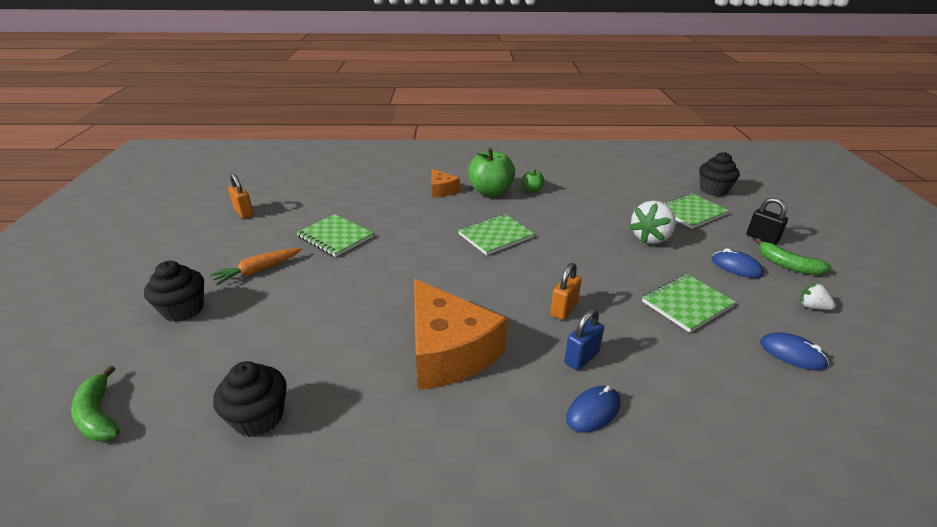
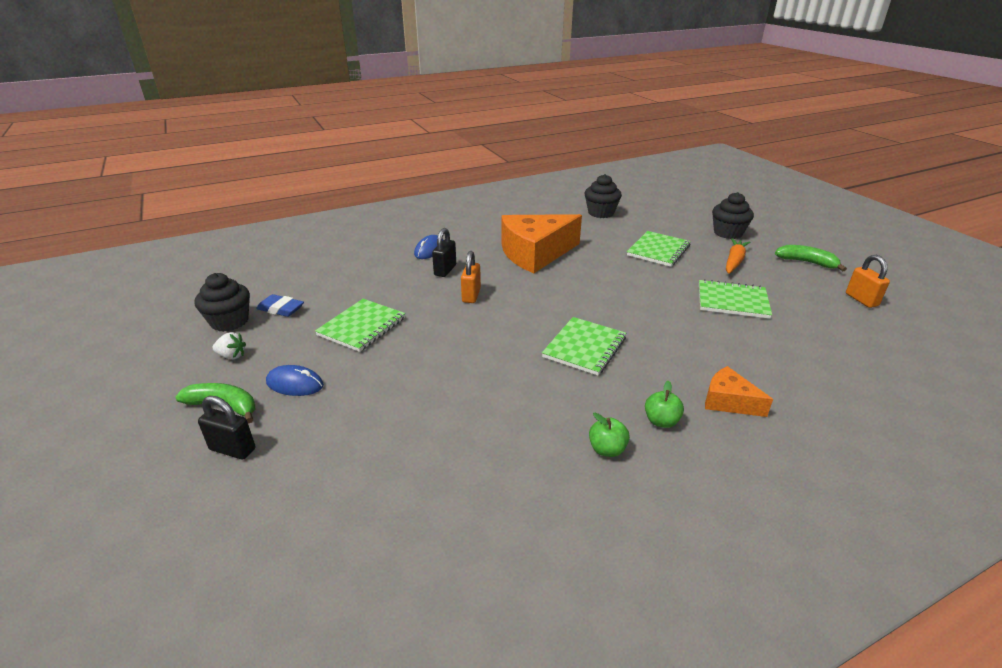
camera: 155 degrees right, 0 degrees up
green banana [71,365,120,442] -> green banana moved to [775,245,847,271]
orange padlock [228,174,254,218] -> orange padlock turned 45 degrees clockwise [846,255,890,308]
orange cheese [414,279,507,390] -> orange cheese turned 60 degrees counterclockwise [502,214,582,273]
green apple [468,148,515,197] -> green apple [645,380,684,428], size x0.48
blue padlock [564,309,604,370] -> black padlock [432,228,456,277]
white strawberry [629,201,676,244] -> none
green notebook [664,193,729,229] -> green notebook moved to [627,231,691,267]
black cupcake [699,152,740,196] -> black cupcake moved to [194,273,250,332]
blue mouse [760,332,829,370] -> blue eraser [256,294,304,317]

